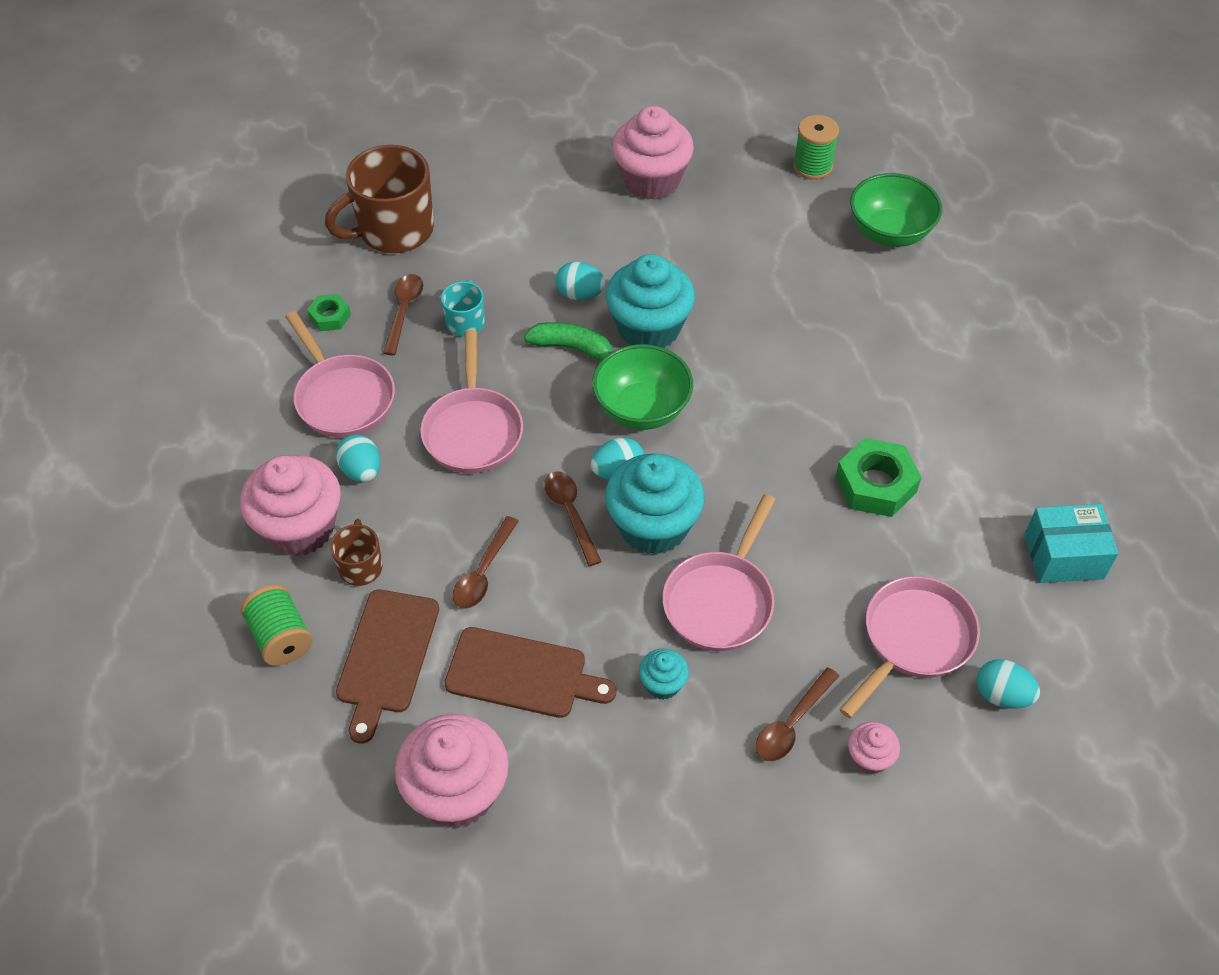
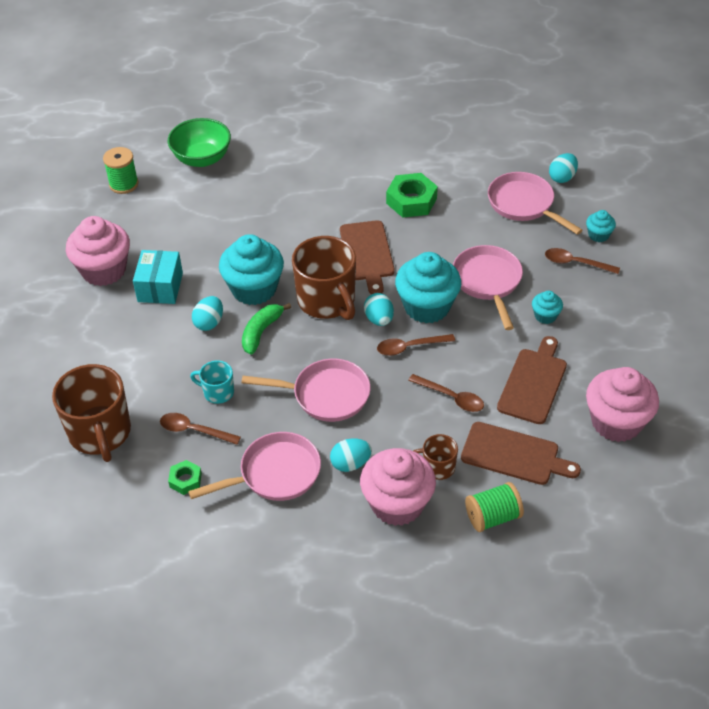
camera: 80 degrees left, 5 degrees down
green bowl [592,344,693,430] -> brown mug [292,236,356,320]
pink pan [662,494,776,651] -> pink pan turned 135 degrees counterclockwise [453,245,523,330]
brown spoon [756,667,839,761] -> brown spoon turned 150 degrees clockwise [545,248,620,274]
pink cupcake [848,722,900,774] -> turquoise cupcake [586,210,616,242]
turquoise box [1025,504,1119,583] -> turquoise box moved to [133,250,183,304]
none -> brown cutting board [340,220,395,294]

